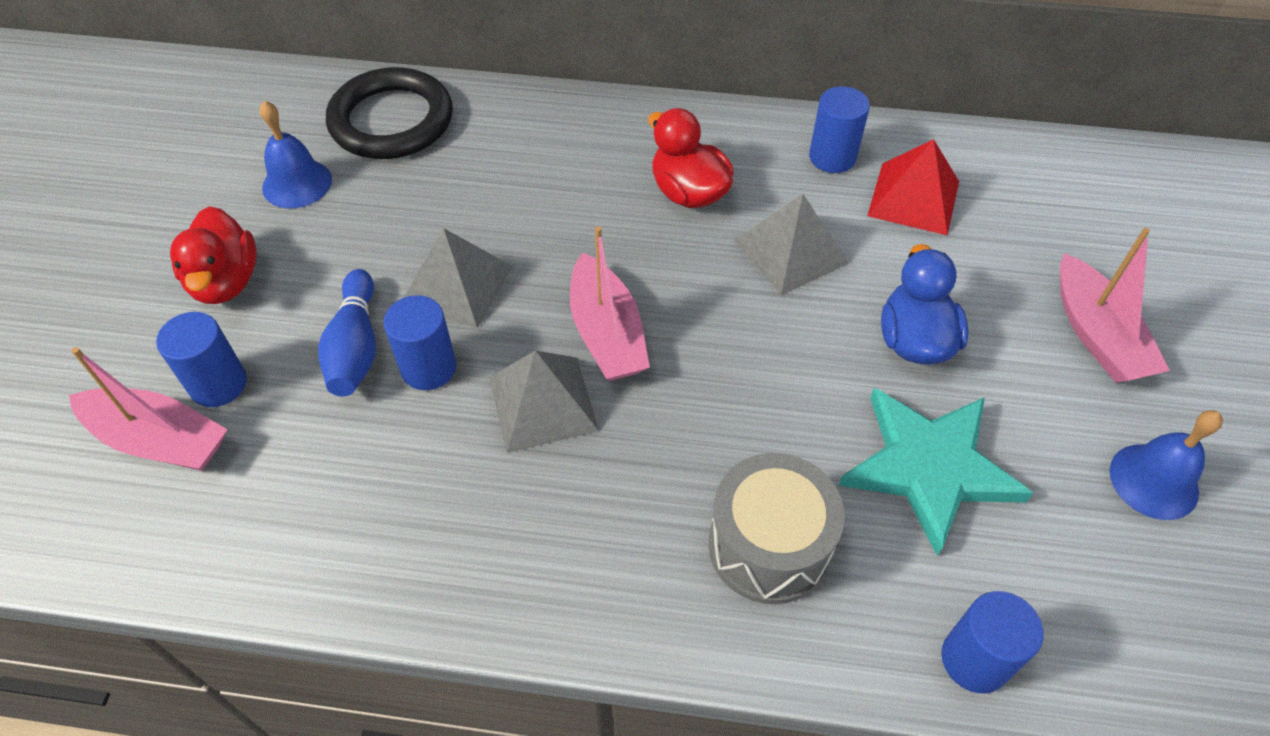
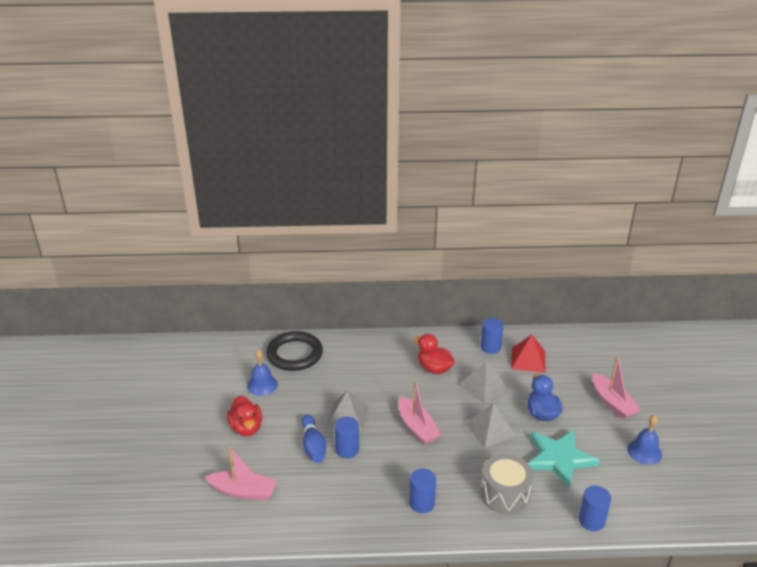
camera: 10 degrees left, 20 degrees down
blue cylinder [156,312,247,407] -> blue cylinder moved to [409,469,436,513]
grey pyramid [489,351,599,453] -> grey pyramid moved to [465,403,516,448]

